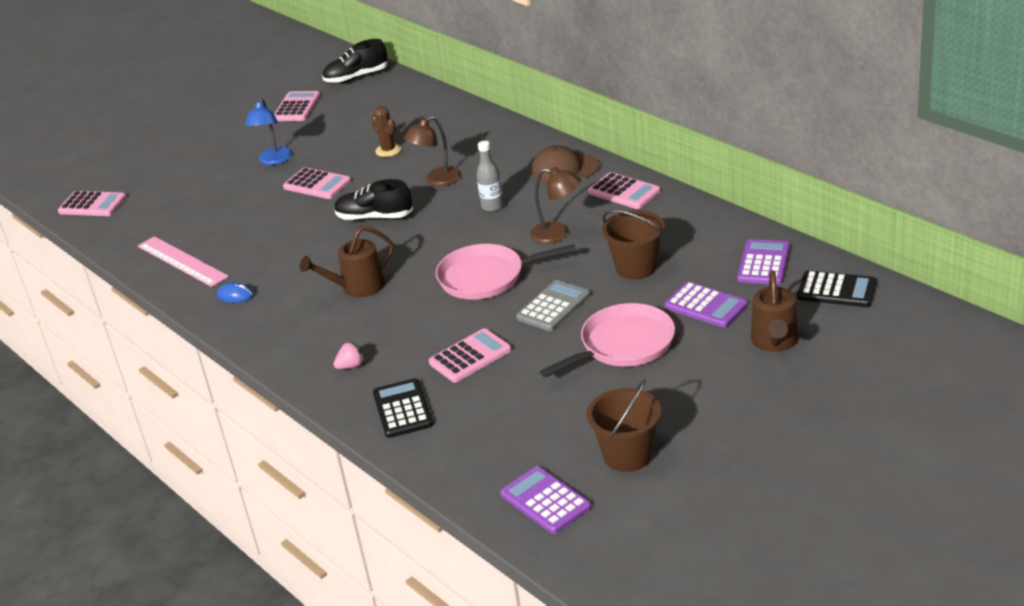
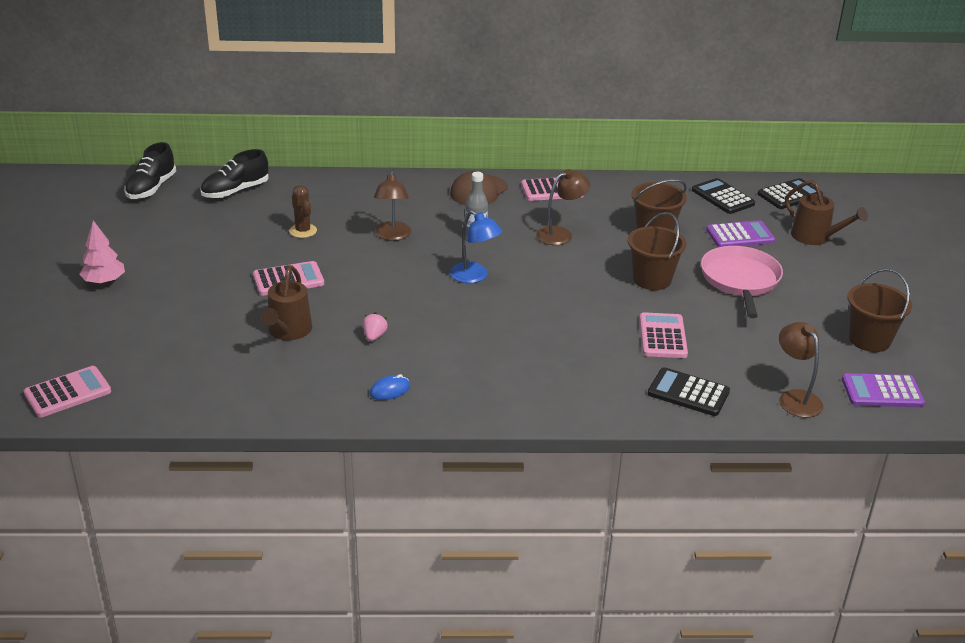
camera: 55 degrees left, 0 degrees up
pink ruler [138,236,229,287] -> none
blue lamp [245,99,293,165] -> blue lamp moved to [450,210,502,283]
pink calculator [274,91,320,121] -> none
brown watering can [300,226,394,298] -> brown watering can moved to [261,265,312,340]
pink strawberry [333,341,364,369] -> pink strawberry moved to [363,312,388,341]
black shoe [334,179,413,220] -> black shoe moved to [201,149,269,199]
brown cactus [371,106,401,157] -> brown cactus turned 60 degrees clockwise [289,185,317,238]
pink pan [436,244,576,300] -> none
grey calculator [516,280,590,331] -> brown bucket [628,212,687,290]
purple calculator [737,239,790,285] -> black calculator [692,178,755,214]
none -> pink tree [79,220,125,285]
none -> brown lamp [779,322,823,418]

